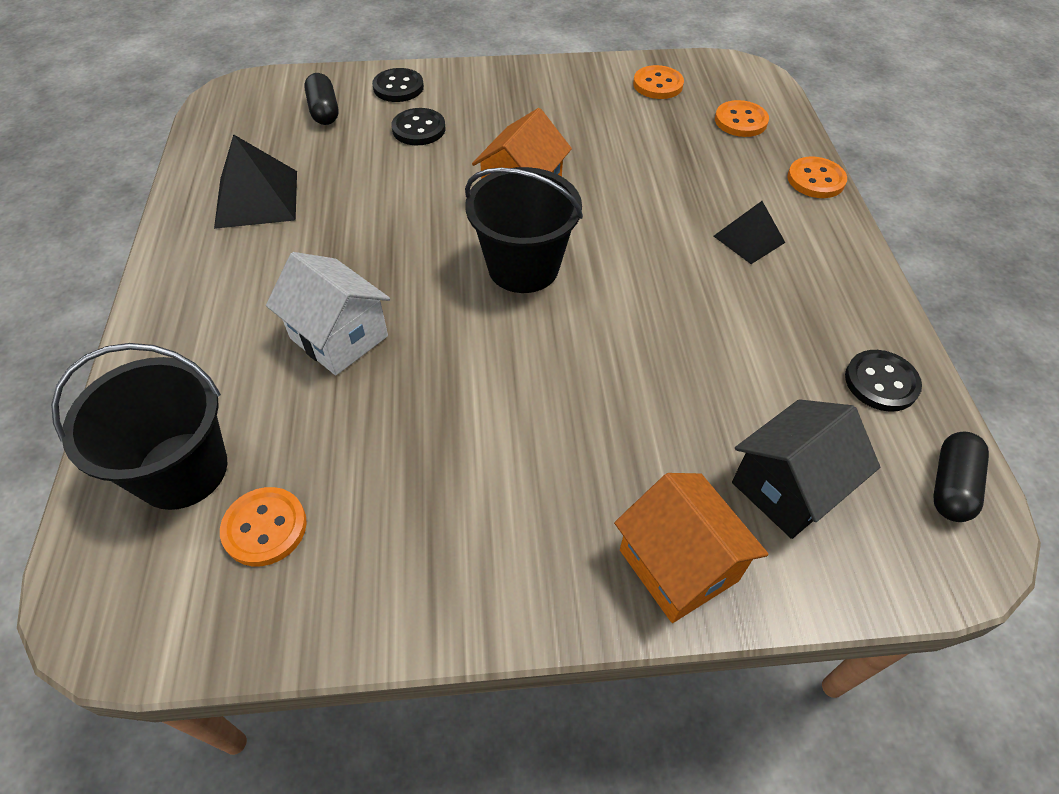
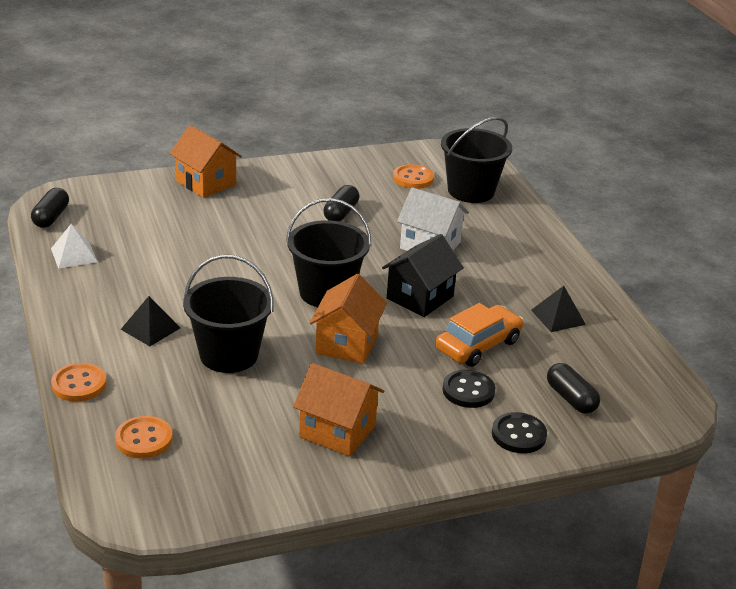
camera: 165 degrees right, 20 degrees down
black pyramid [214,134,297,229] -> black pyramid [531,286,586,332], size x0.63
orange button [633,65,684,99] -> none
black house [732,399,880,539] -> black house moved to [382,234,464,317]
black button [845,350,922,412] -> white pyramid [51,224,98,269]
none -> black bucket [183,255,273,373]
none -> orange house [293,363,384,457]
none -> black capsule [324,185,359,222]
none -> orange car [435,303,524,367]

